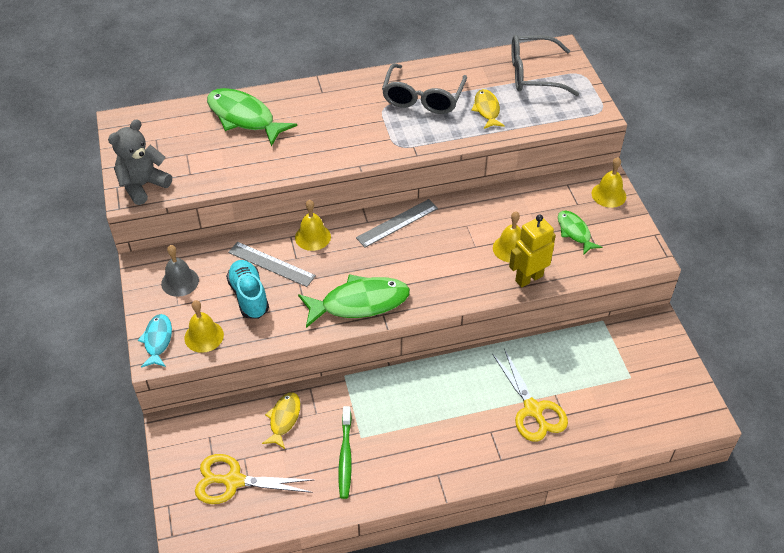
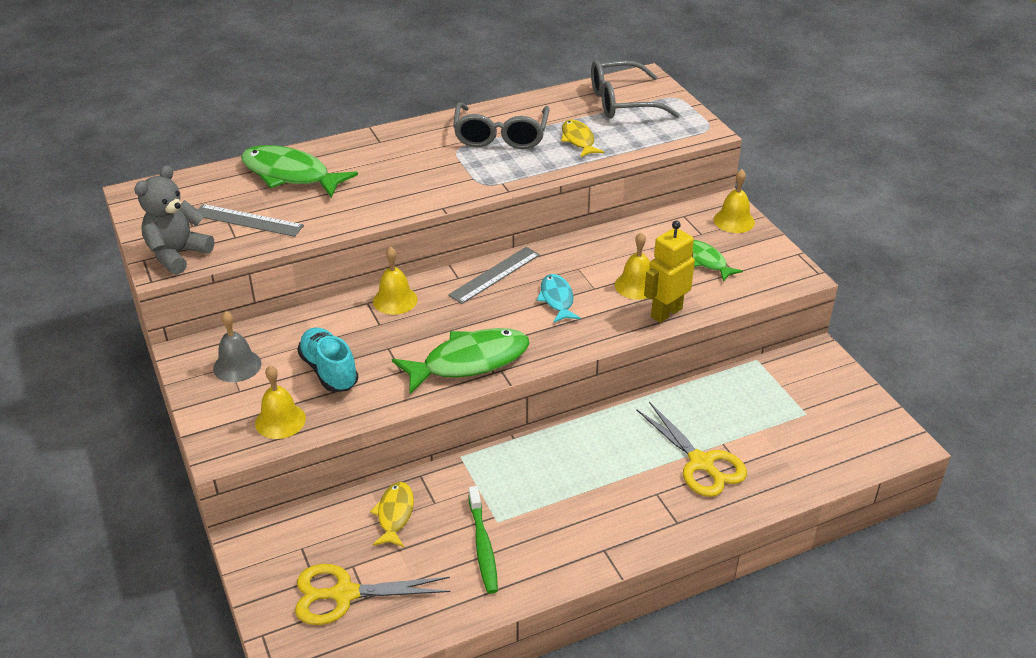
camera: 10 degrees left, 10 degrees down
turquoise fish [138,314,172,368] -> turquoise fish moved to [537,274,581,323]
grey ruler [228,242,316,287] -> grey ruler moved to [198,204,304,237]

